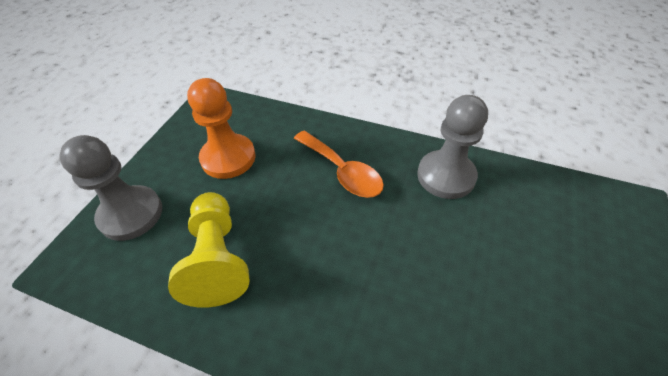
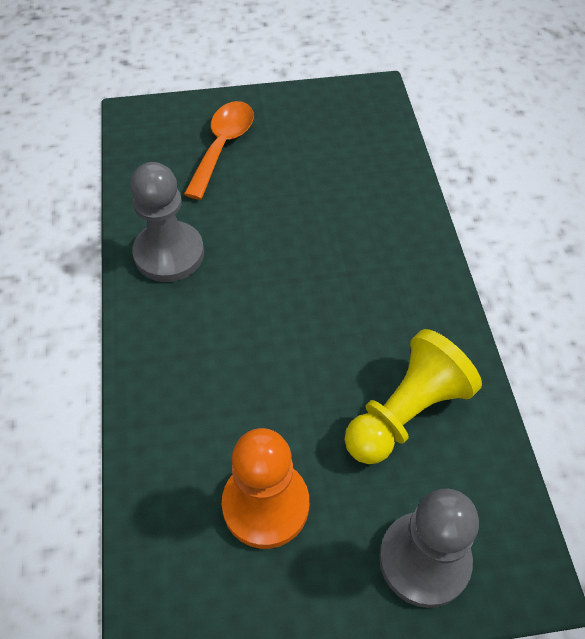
camera: 120 degrees left, 5 degrees up
orange spoon [294,131,384,198] -> orange spoon moved to [184,101,254,200]

